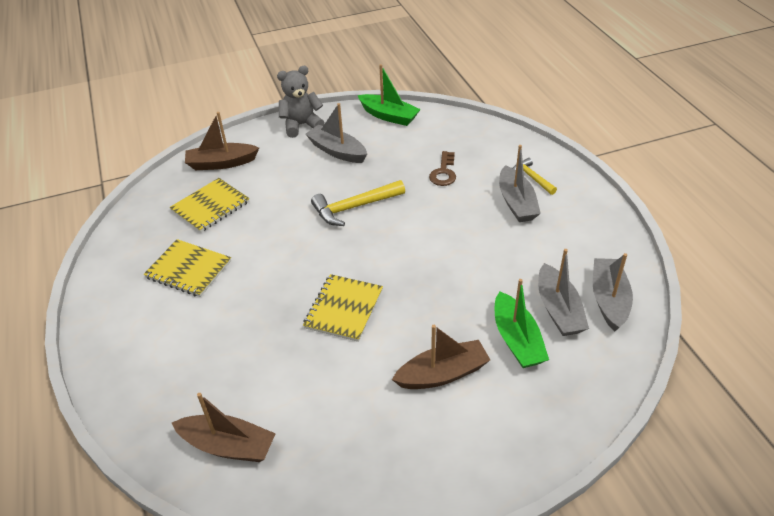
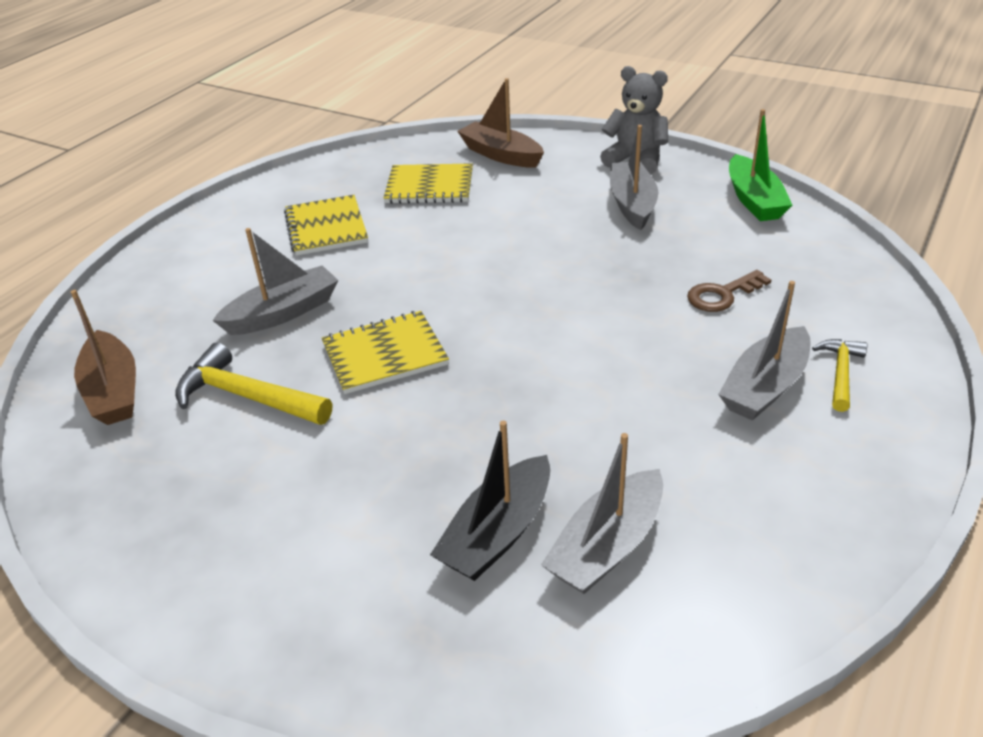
camera: 50 degrees right, 5 degrees down
yellow hammer [311,180,405,226] -> yellow hammer moved to [175,343,332,425]
brown boat [392,325,490,389] -> none
green boat [495,279,549,368] -> black boat [430,421,550,581]
grey boat [593,253,633,331] -> grey boat moved to [212,228,338,335]

